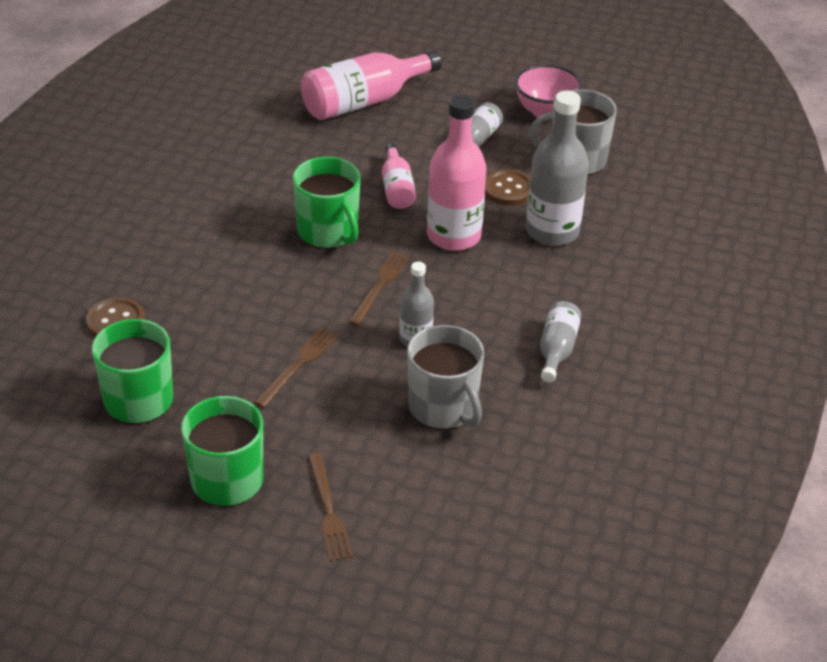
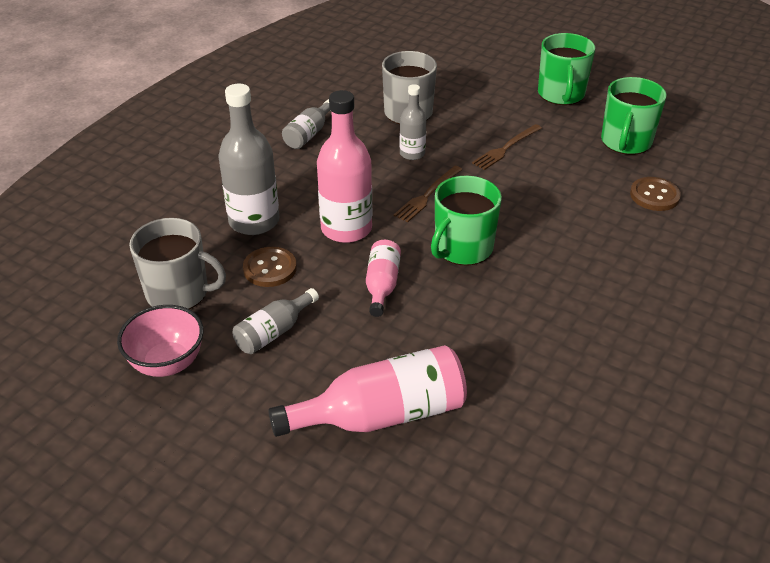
camera: 165 degrees left, 0 degrees up
green mug [293,157,361,249] -> green mug turned 120 degrees counterclockwise [431,176,502,265]
brown fork [308,453,353,562] -> none

